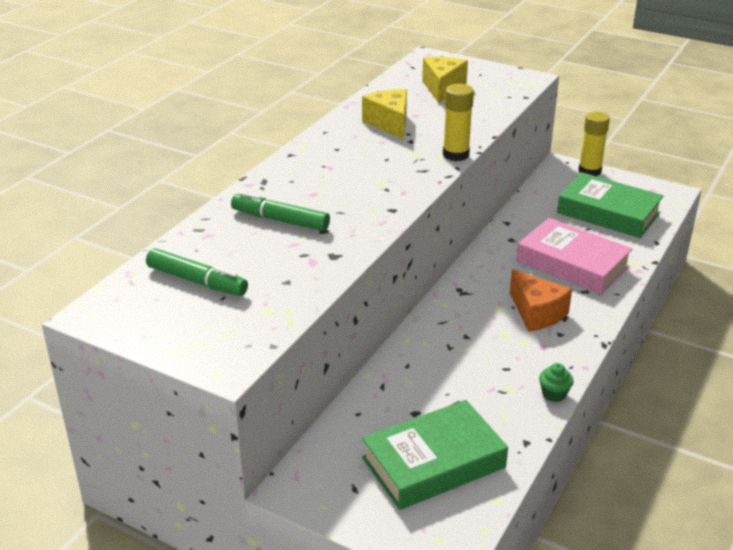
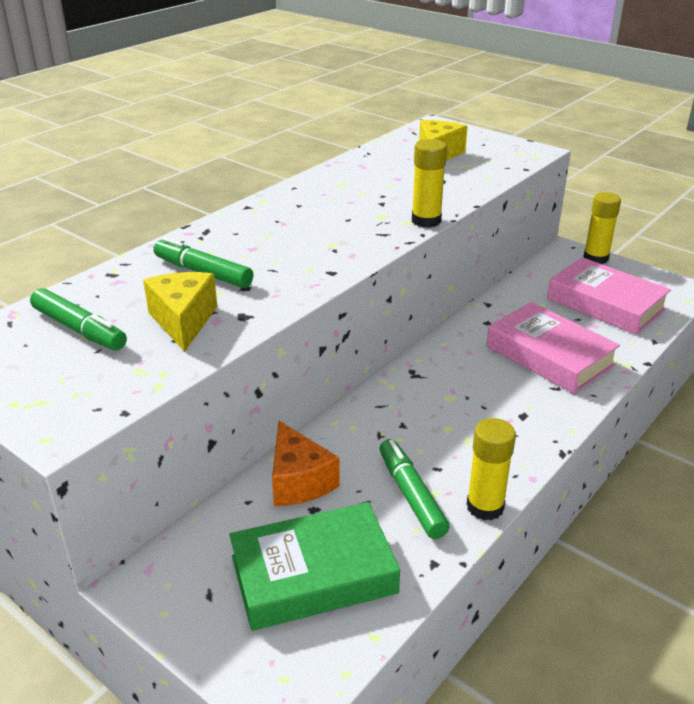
camera: 10 degrees right, 0 degrees up
yellow cheese [362,89,407,140] -> yellow cheese moved to [143,272,217,352]
orange cheese [510,269,572,331] -> orange cheese moved to [272,421,340,506]
green cupcake [539,363,573,402] -> yellow glue stick [466,418,516,521]
green book [557,172,663,238] -> pink book [547,257,671,335]
none -> green marker [380,439,450,539]

